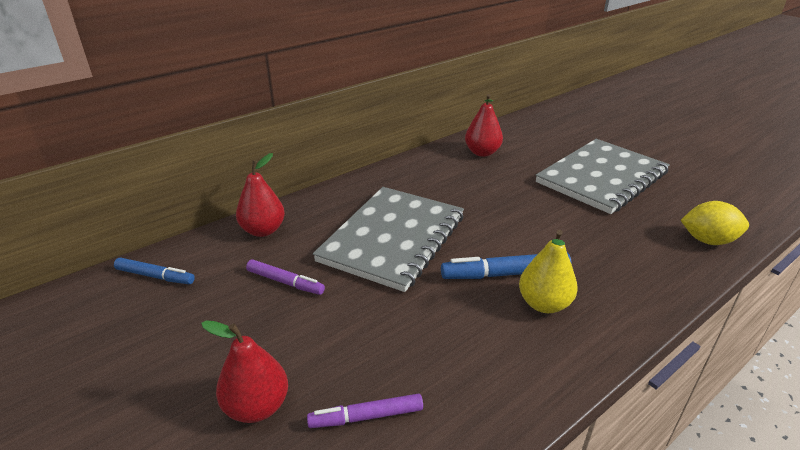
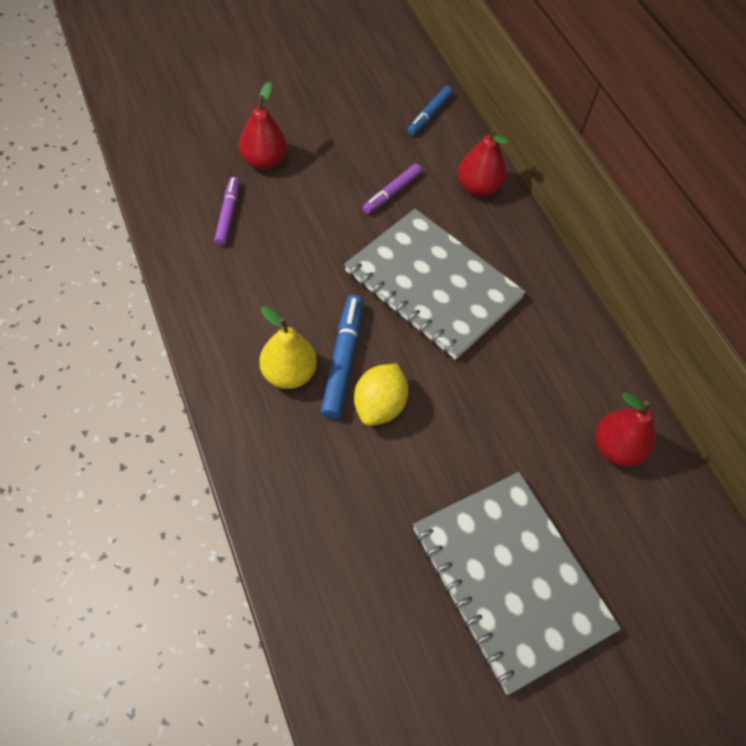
camera: 100 degrees right, 25 degrees up
yellow lemon [681,201,749,245] -> yellow lemon moved to [354,364,408,426]

